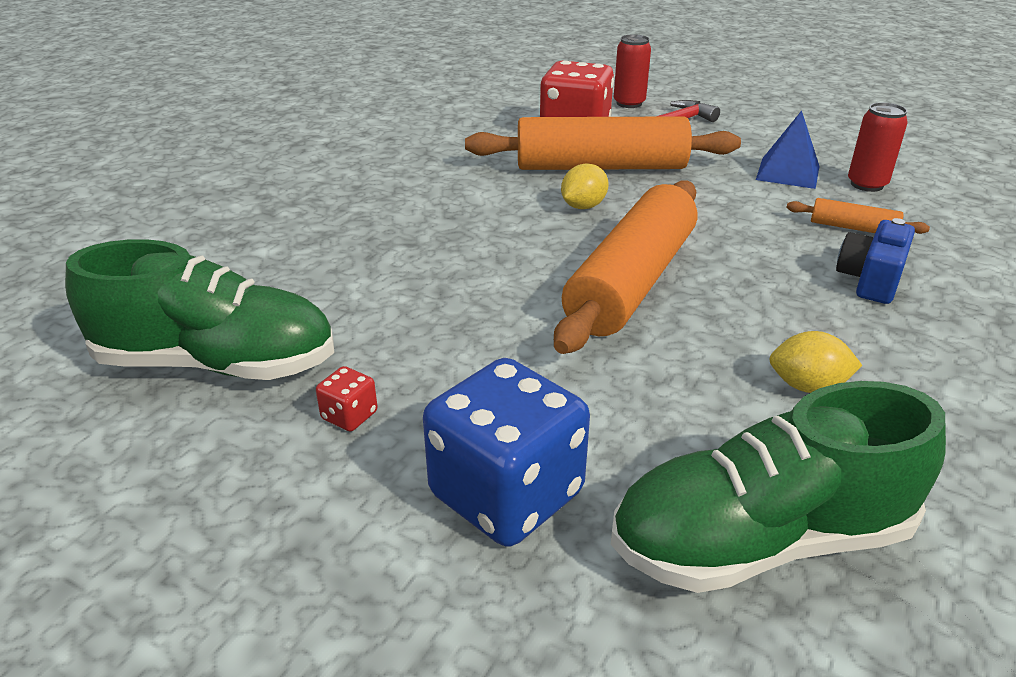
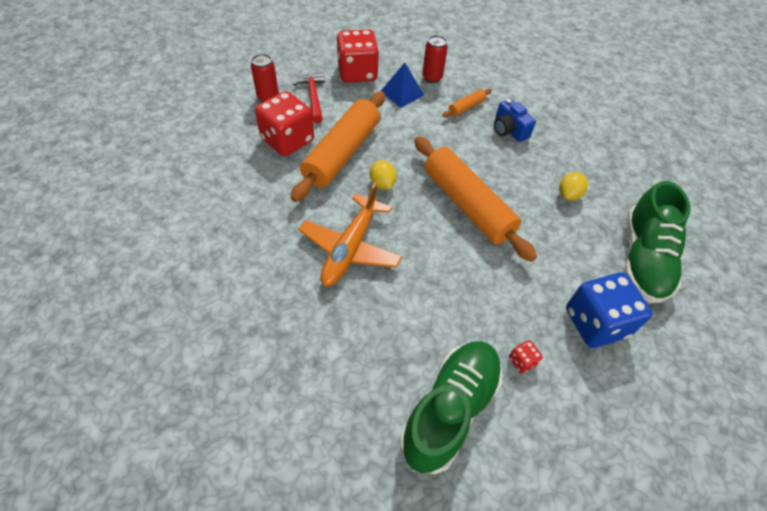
camera: 65 degrees left, 20 degrees up
none -> orange plane [298,182,402,286]
none -> red dice [337,29,379,83]

